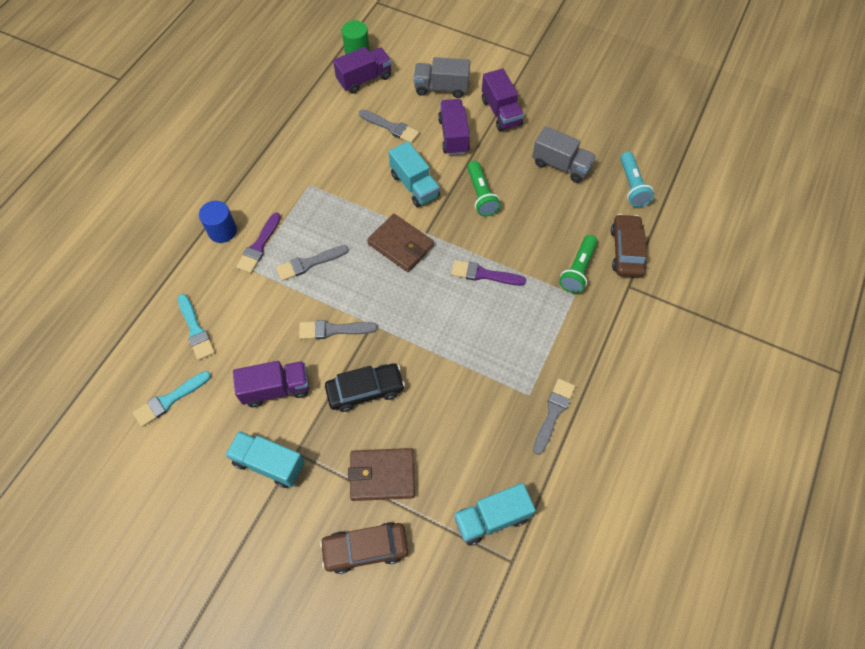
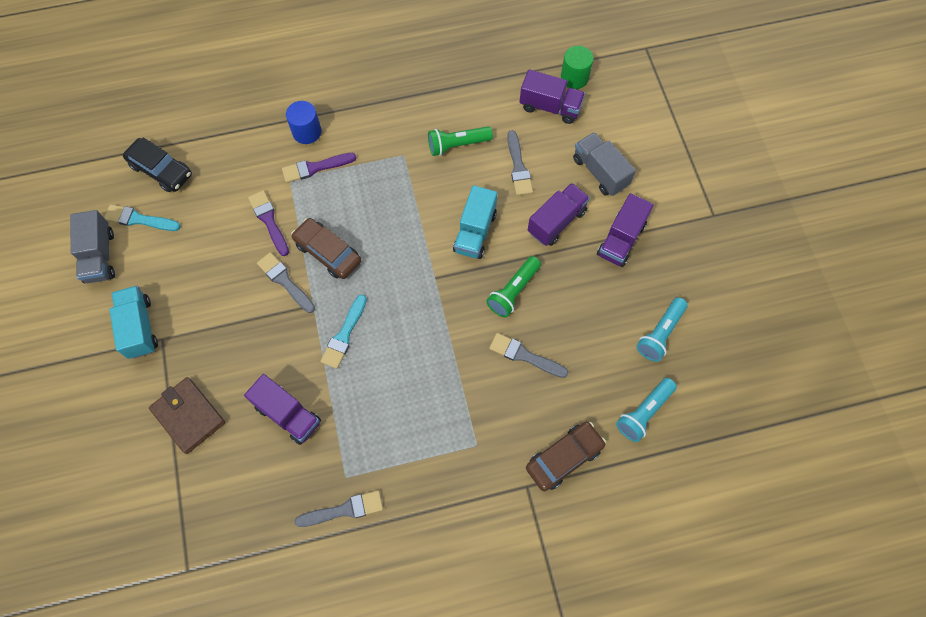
camera: 50 degrees right, 5 degrees up
turquoise brush [178,294,215,360] -> turquoise brush moved to [320,294,367,369]
purple truck [233,361,309,407] -> purple truck moved to [244,374,321,445]
grey brush [276,245,349,281] -> grey brush moved to [489,333,569,378]
brown car [320,522,408,574] -> brown car moved to [291,218,361,279]
black car [325,363,405,412] -> black car moved to [123,137,192,192]
brown wallet [367,214,434,272] -> none
purple brush [451,260,526,286] -> purple brush moved to [248,190,289,256]
turquoise truck [454,483,536,546] -> none
grey truck [532,126,596,183] -> grey truck moved to [70,210,115,283]
green flashlight [559,235,598,293] -> green flashlight moved to [428,126,493,156]
none -> turquoise flashlight [636,297,688,362]

